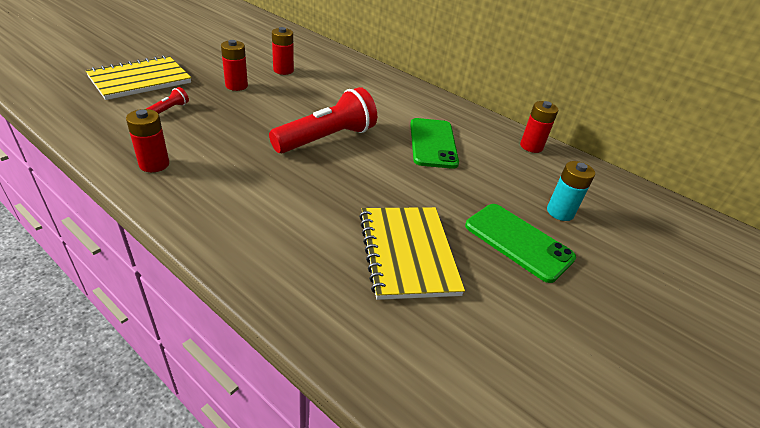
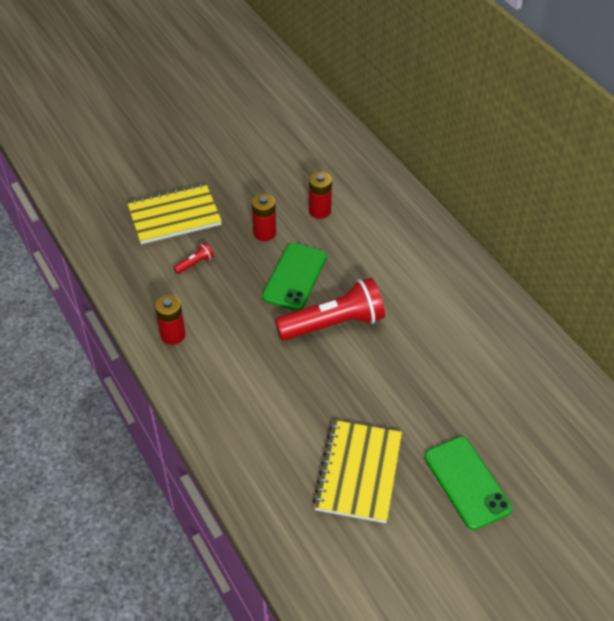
camera: 25 degrees right, 10 degrees up
green phone [410,118,459,169] -> green phone moved to [262,243,327,311]
red battery [520,101,558,153] -> none
turquoise battery [547,161,595,221] -> none

